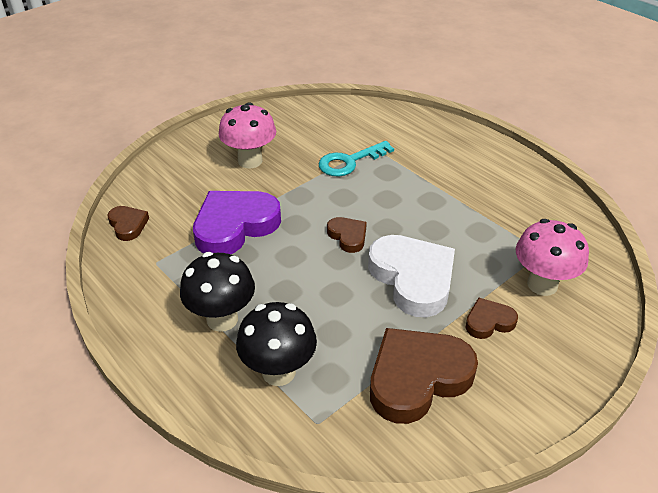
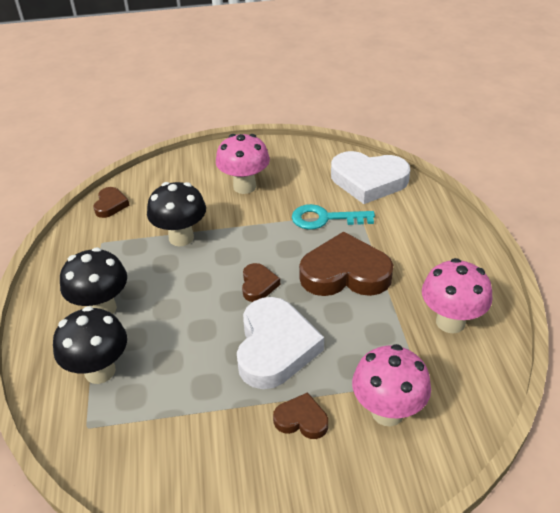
camera: 35 degrees right, 0 degrees up
purple heart [193,191,281,254] -> black mushroom [147,182,206,246]
brown heart [370,328,478,424] -> brown heart moved to [299,231,393,296]
none -> white heart [331,151,410,204]
none -> pink mushroom [422,258,492,334]

